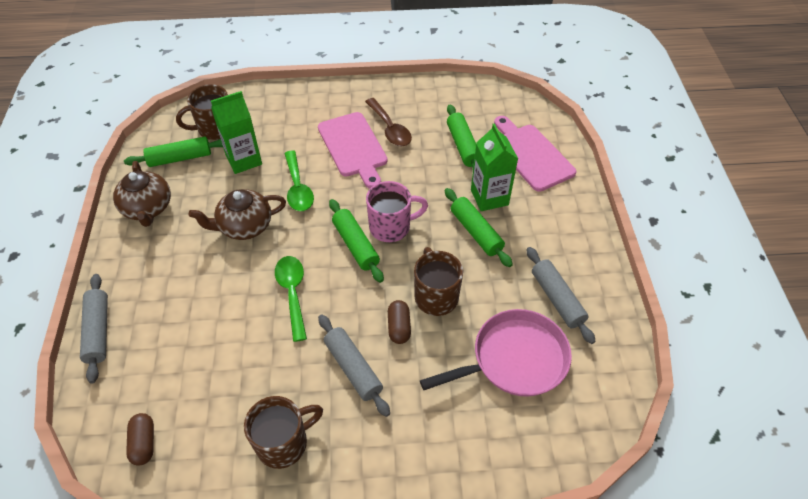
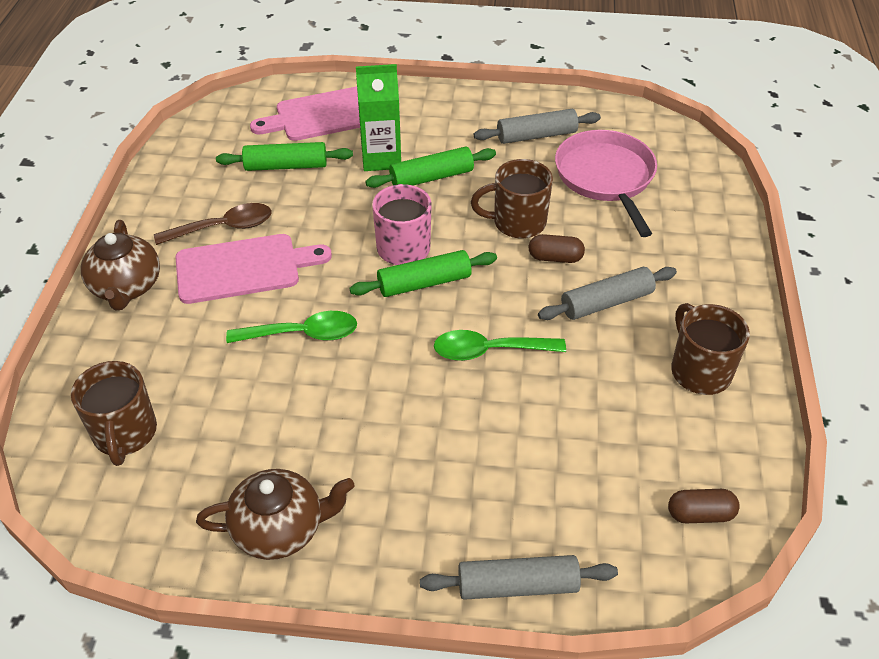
camera: 80 degrees left, 5 degrees down
green rolling pin [124,137,223,167] -> none
brown teapot [188,189,286,240] -> brown teapot moved to [80,220,160,311]
green carton [211,91,262,174] -> none

